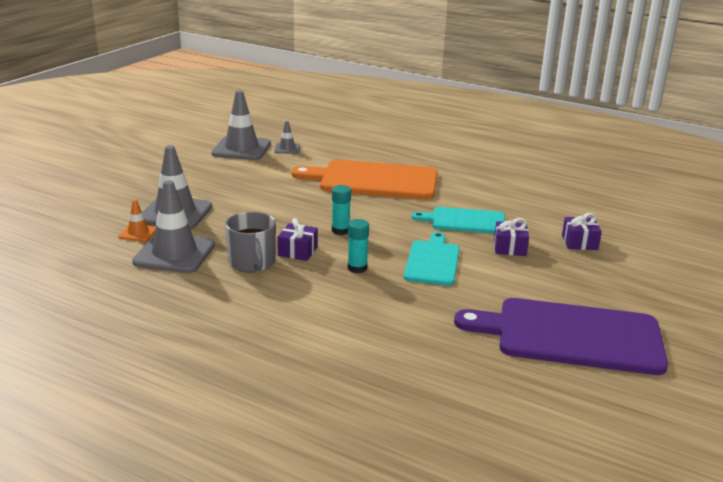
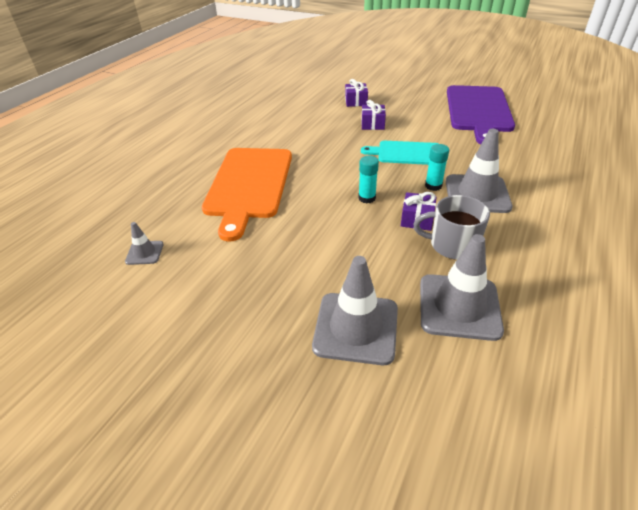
camera: 90 degrees left, 15 degrees up
orange traffic cone [118,199,156,242] -> none
grey traffic cone [211,90,271,160] -> grey traffic cone moved to [446,129,513,213]
grey mug [225,212,276,273] -> grey mug turned 150 degrees counterclockwise [413,195,490,260]
turquoise cutting board [412,207,505,234] -> none

